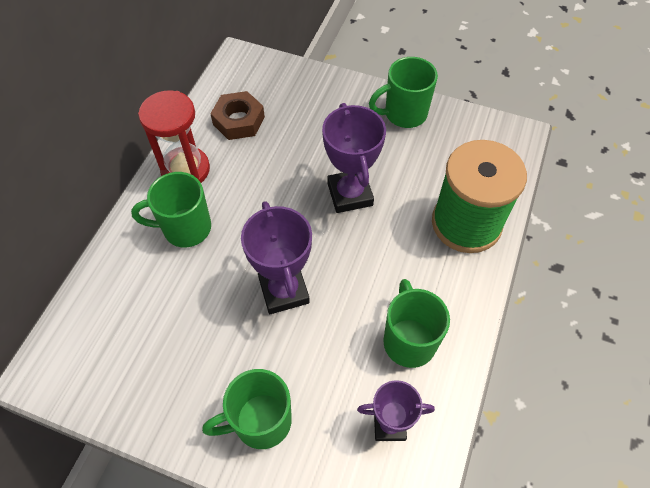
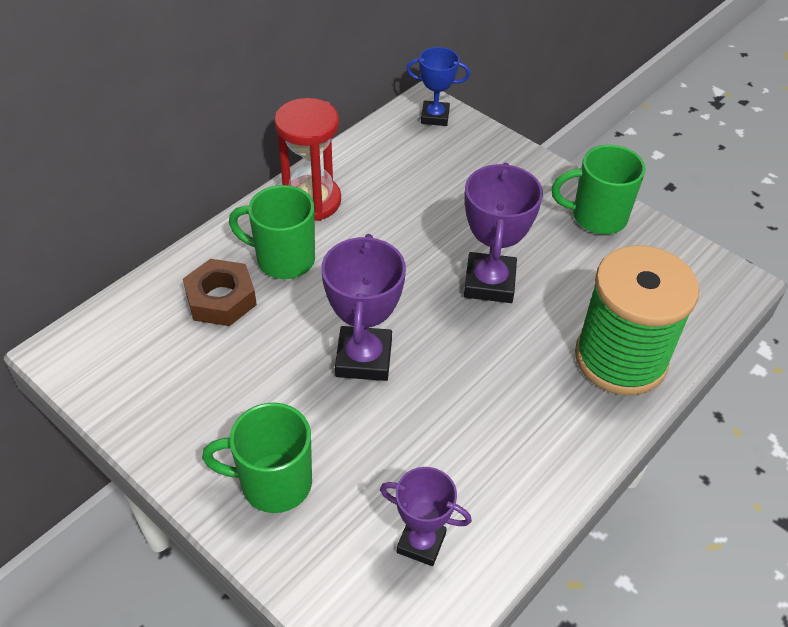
camera: 20 degrees right, 10 degrees down
brown nut [210,91,265,140] -> brown nut moved to [183,259,257,326]
green mug [383,279,450,368] -> none
none -> blue trophy [406,47,470,126]

